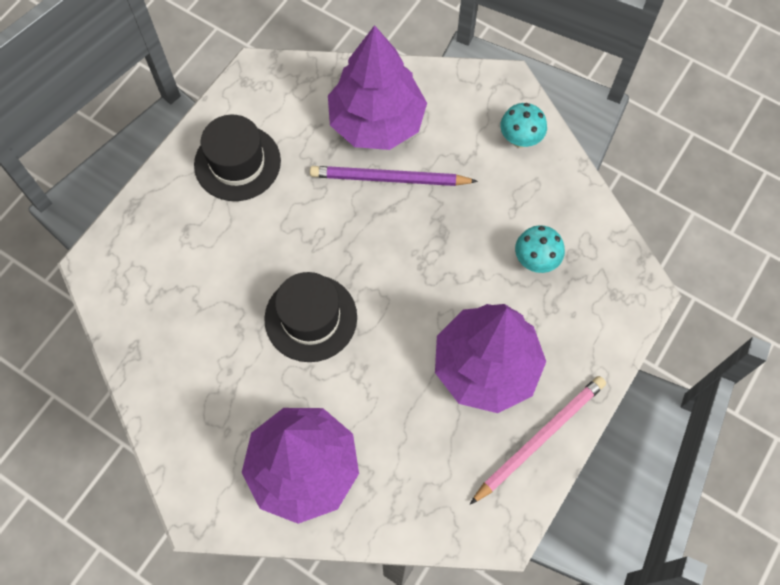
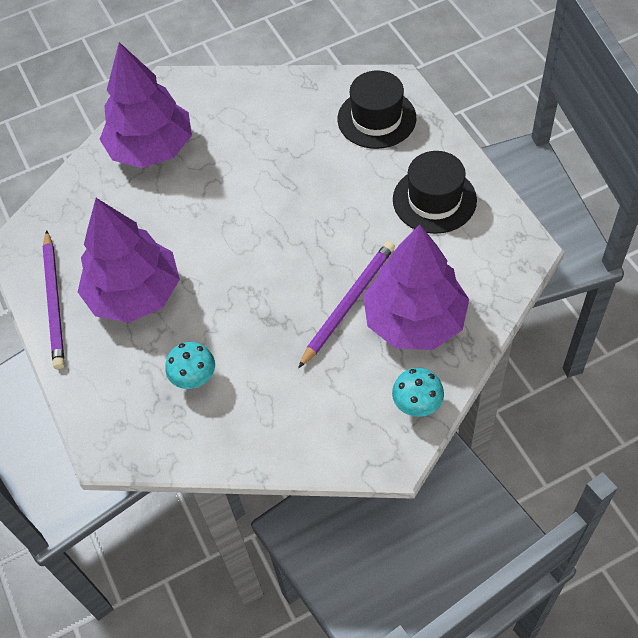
camera: 125 degrees right, 10 degrees down
black hat [264,272,357,362] -> black hat moved to [337,71,416,149]
pink pencil [470,376,606,504] -> purple pencil [43,230,65,369]
turquoise mushroom [500,103,547,148] -> turquoise mushroom moved to [392,368,444,417]

